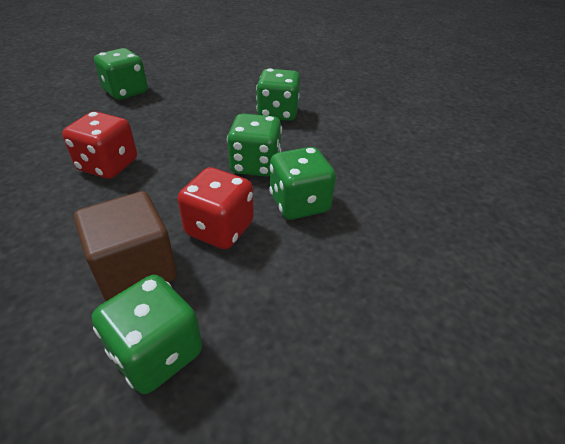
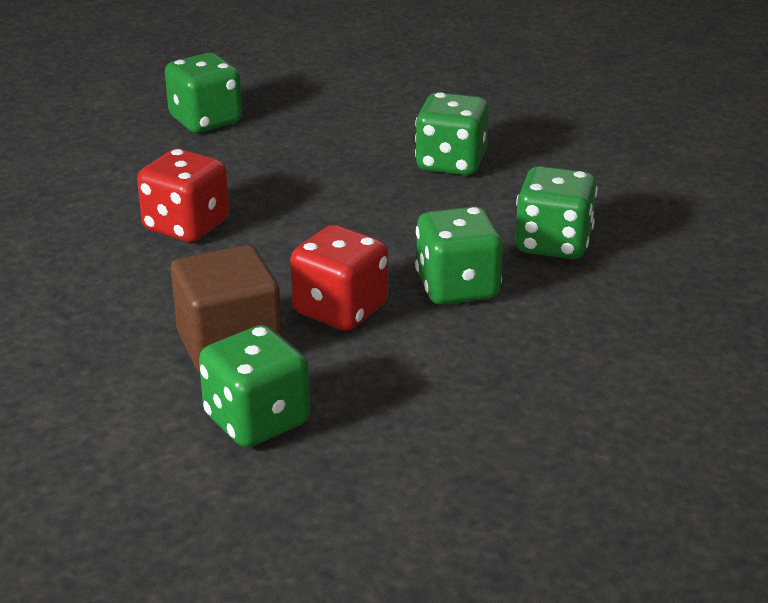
camera: 10 degrees right, 10 degrees down
green dice [227,113,282,177] -> green dice moved to [515,166,598,259]

